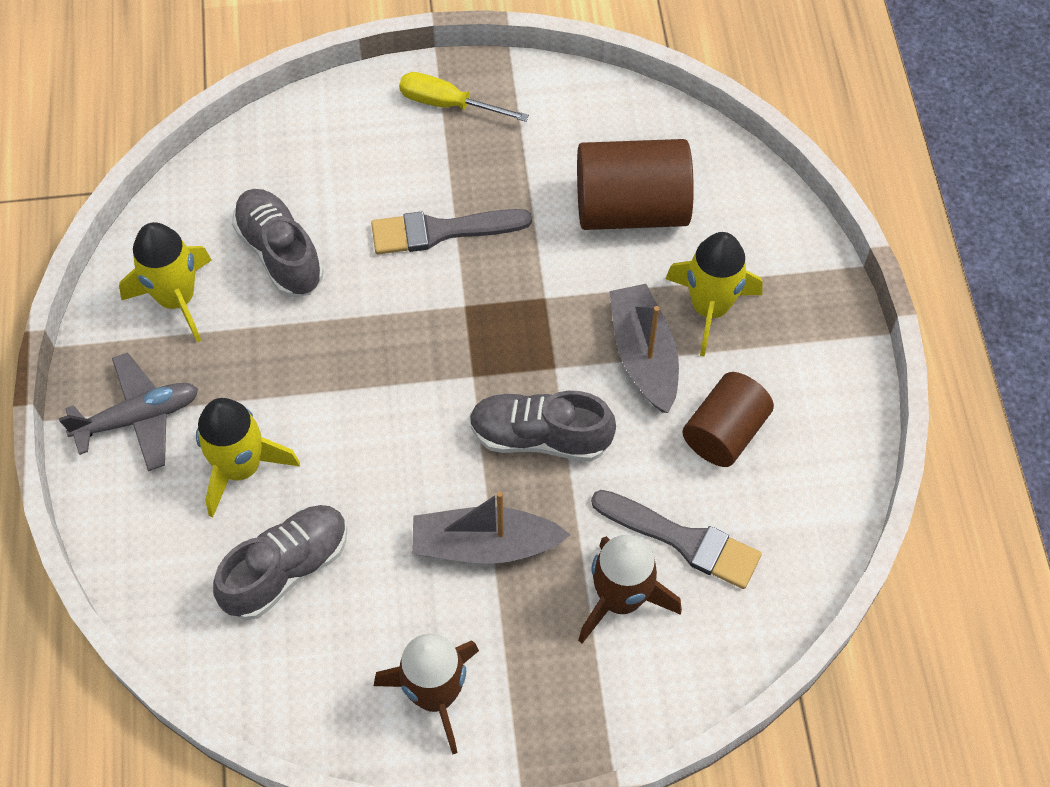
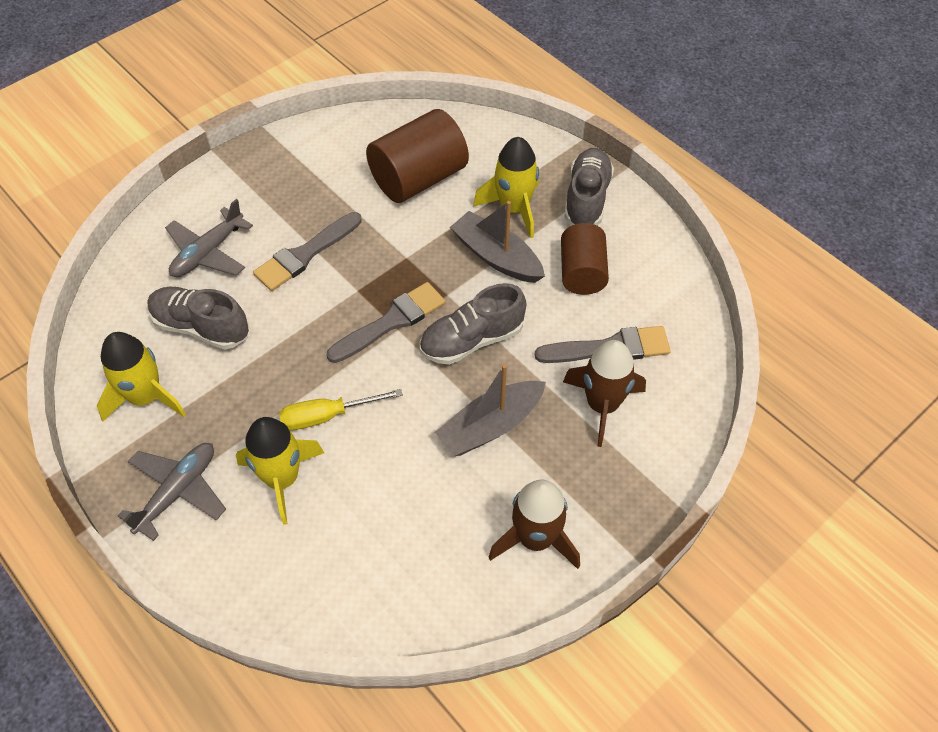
camera: 35 degrees left, 5 degrees down
grey shoe [213,505,348,620] -> grey shoe moved to [564,148,614,225]
yellow screwdriver [399,72,529,122] -> yellow screwdriver moved to [279,389,403,430]
none -> grey plane [165,199,253,277]
none -> grey brush [326,282,445,363]

